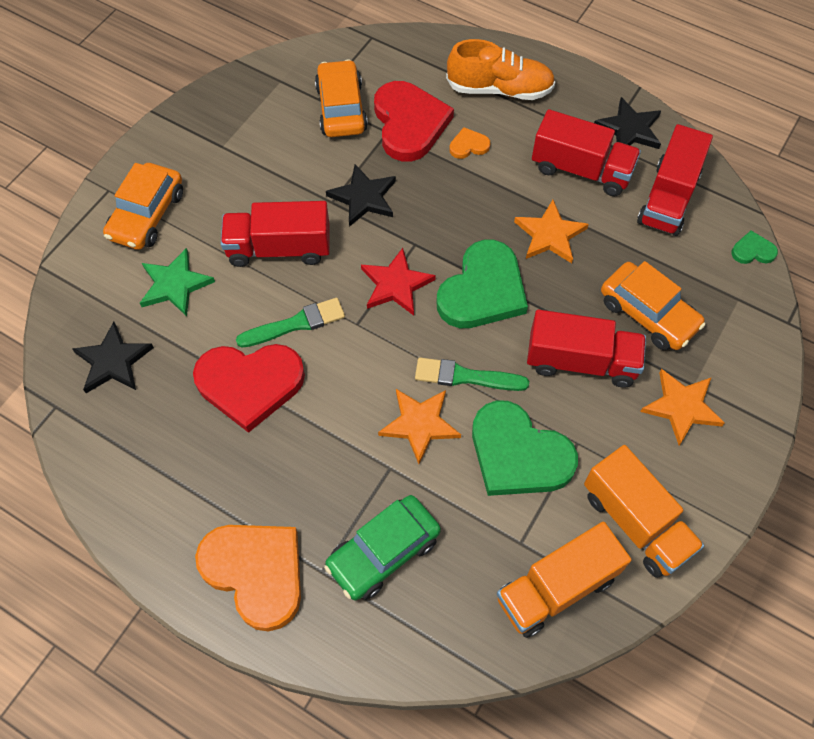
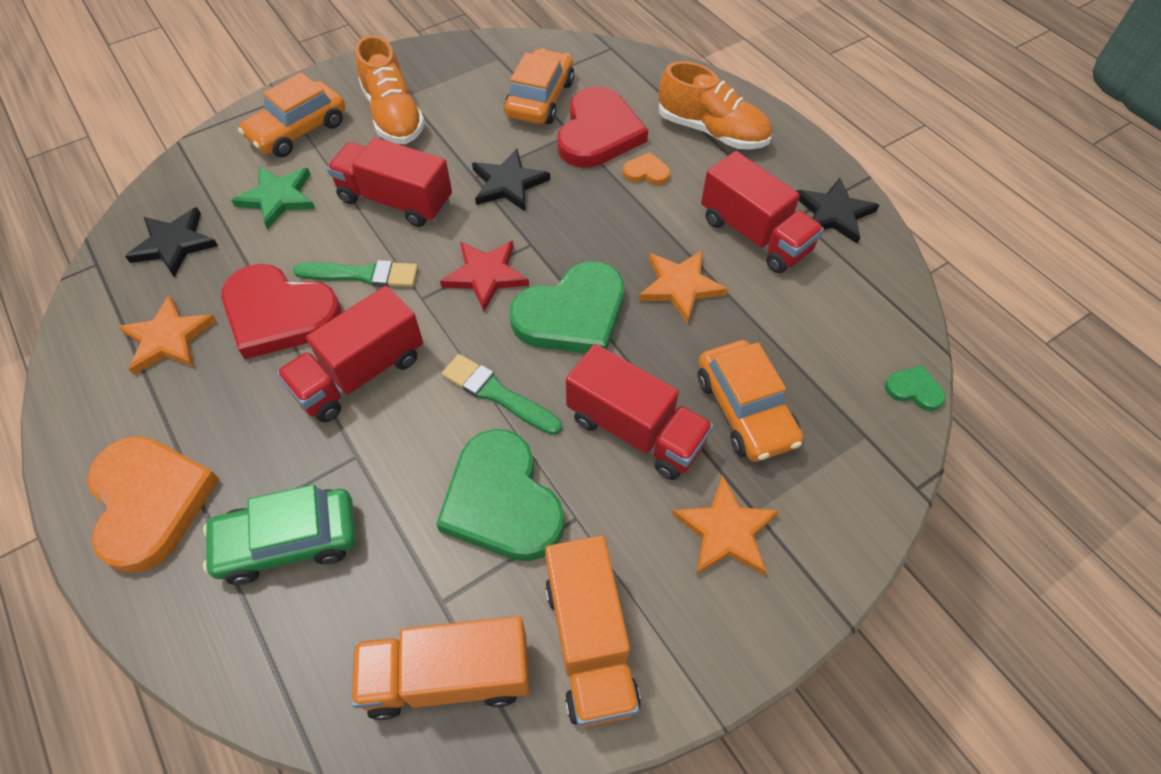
camera: 25 degrees right, 5 degrees down
orange star [378,389,461,464] -> orange star moved to [118,295,217,375]
red truck [637,124,713,236] -> red truck moved to [277,286,423,422]
none -> orange shoe [355,35,425,144]

